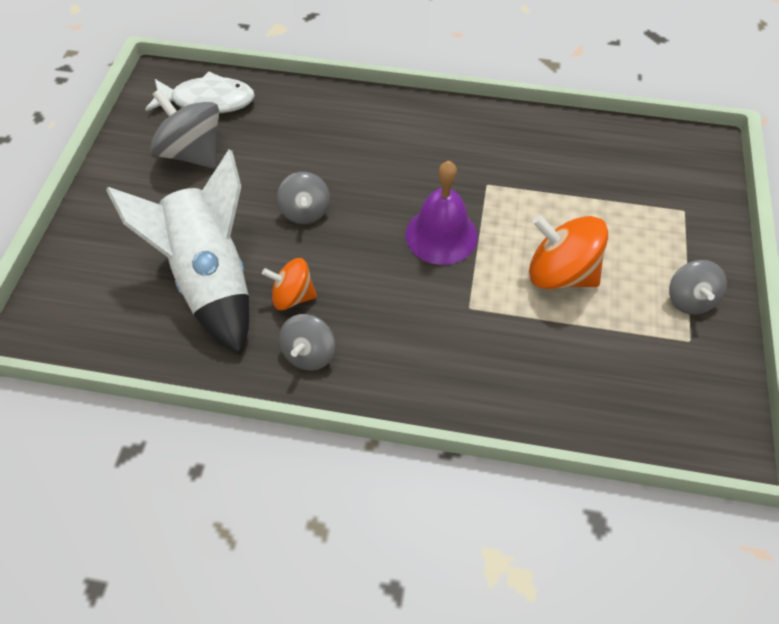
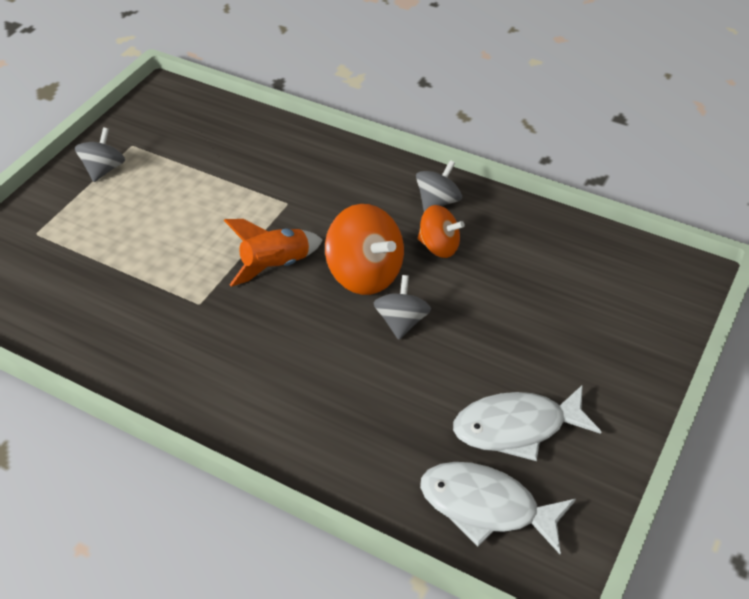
camera: 160 degrees left, 10 degrees down
white rocket [106,150,249,355] -> none
grey spinning top [150,89,219,168] -> white fish [453,385,601,461]
purple bell [406,161,478,265] -> orange rocket [224,219,322,287]
orange spinning top [529,215,608,289] -> orange spinning top moved to [325,204,404,295]

